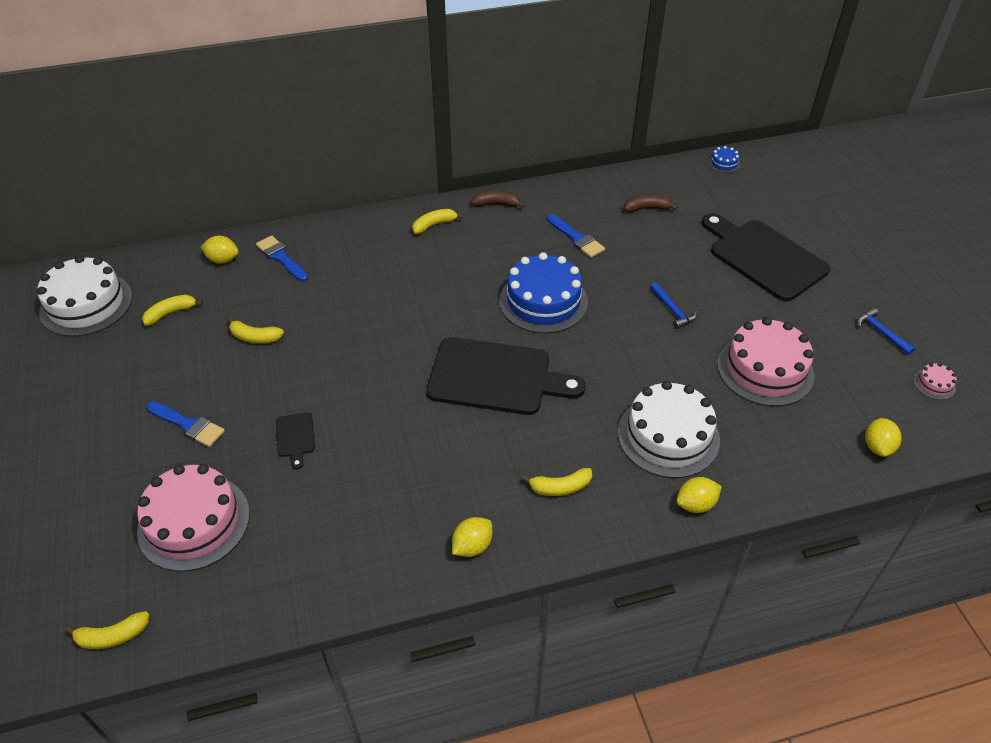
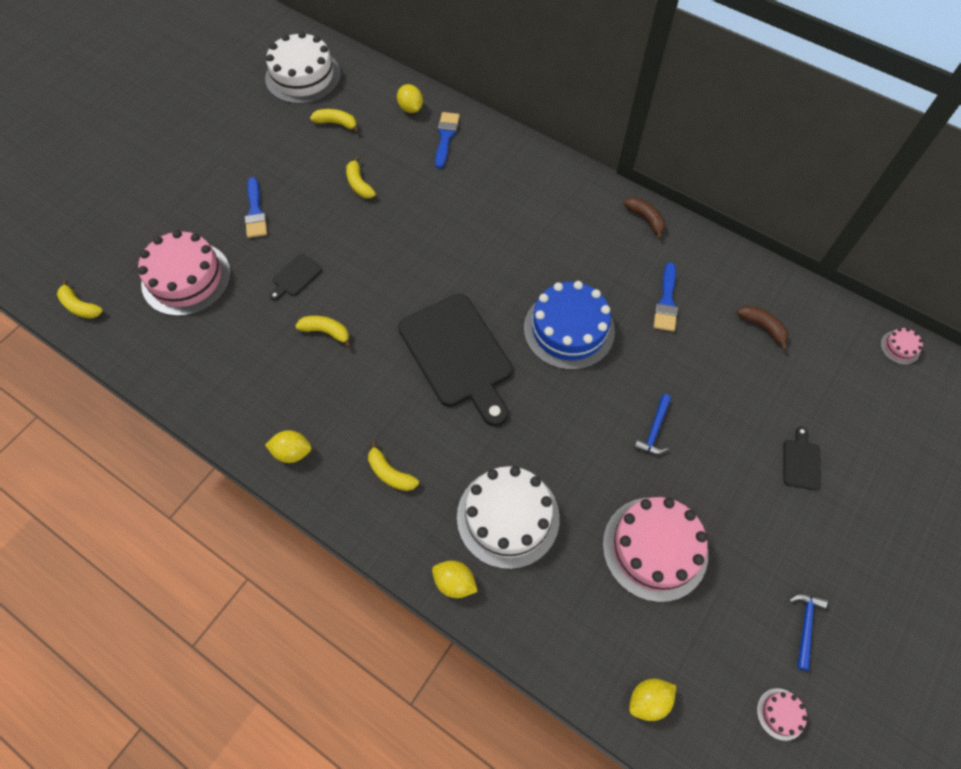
camera: 50 degrees right, 15 degrees up
yellow banana [412,209,463,234] -> yellow banana moved to [295,316,351,348]
black cutting board [701,213,830,302] -> black cutting board [783,426,821,490], size x0.41
blue cake [708,146,740,173] -> pink cake [880,328,923,365]

